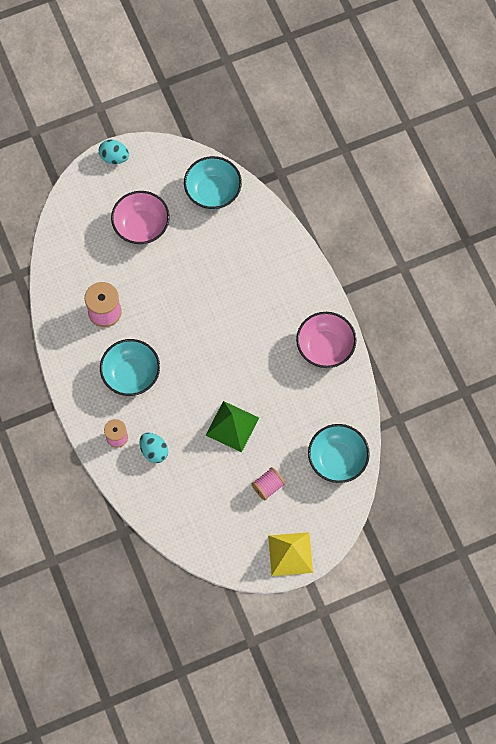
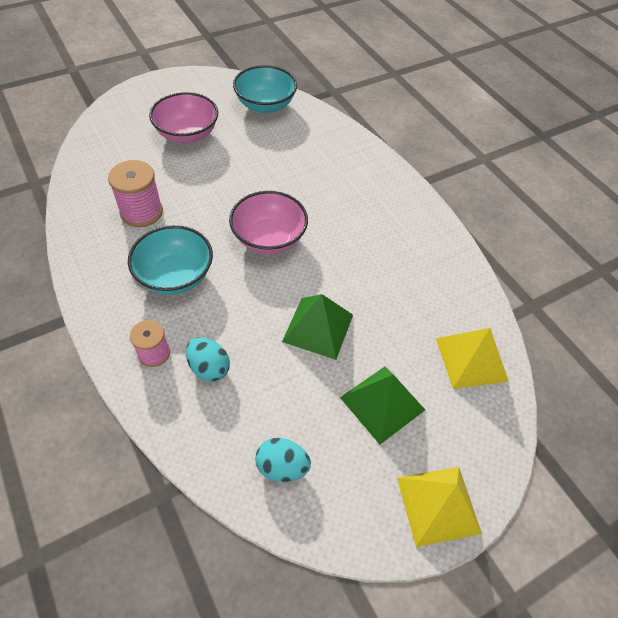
camera: 10 degrees left, 15 degrees down
turquoise egg [99,140,129,164] -> turquoise egg moved to [255,438,311,482]
pink spool [251,467,285,500] -> green pyramid [340,366,425,444]
pink bowl [296,312,356,368] -> pink bowl moved to [229,191,308,254]
turquoise bowl [308,424,370,483] -> yellow pyramid [436,328,509,389]

